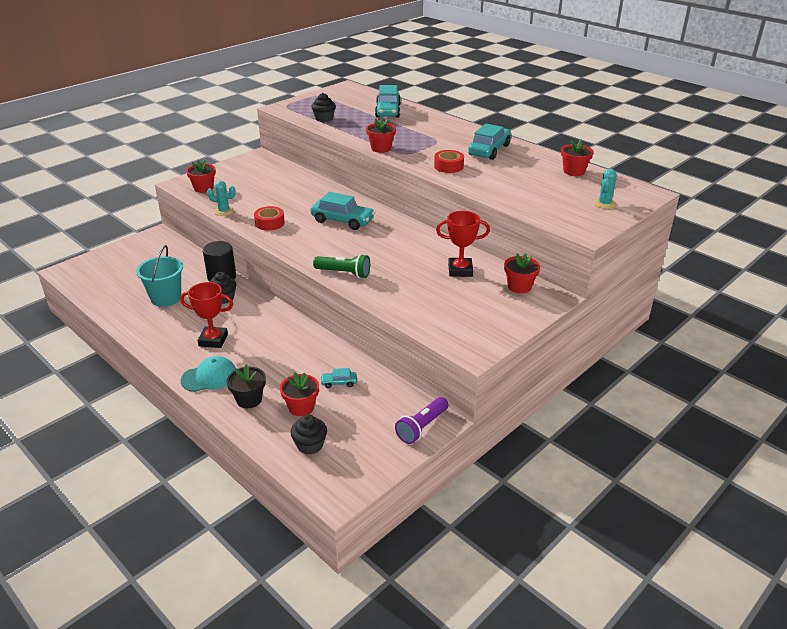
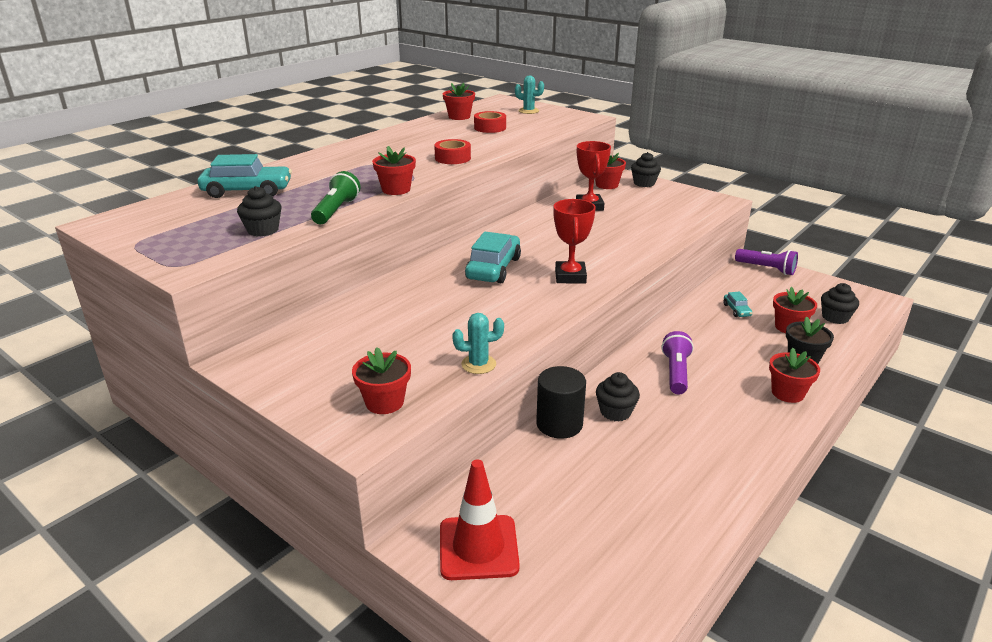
camera: 95 degrees left, 5 degrees down
turquoise bucket [136,245,183,307] -> none
red trophy [180,282,233,348] -> red trophy moved to [554,199,596,284]
turquoise cap [181,356,236,392] -> red flower pot [769,348,820,403]
turquoise cactus [207,181,236,216] -> turquoise cactus turned 75 degrees clockwise [452,313,504,374]
red tape [254,206,285,231] -> red tape moved to [474,111,506,133]
green flashlight [313,254,370,278] -> green flashlight moved to [311,171,360,224]
turquoise car [468,124,511,160] -> none
none -> red traffic cone [440,459,520,580]
none -> black cupcake [631,152,661,187]
none -> purple flashlight [662,331,694,394]

